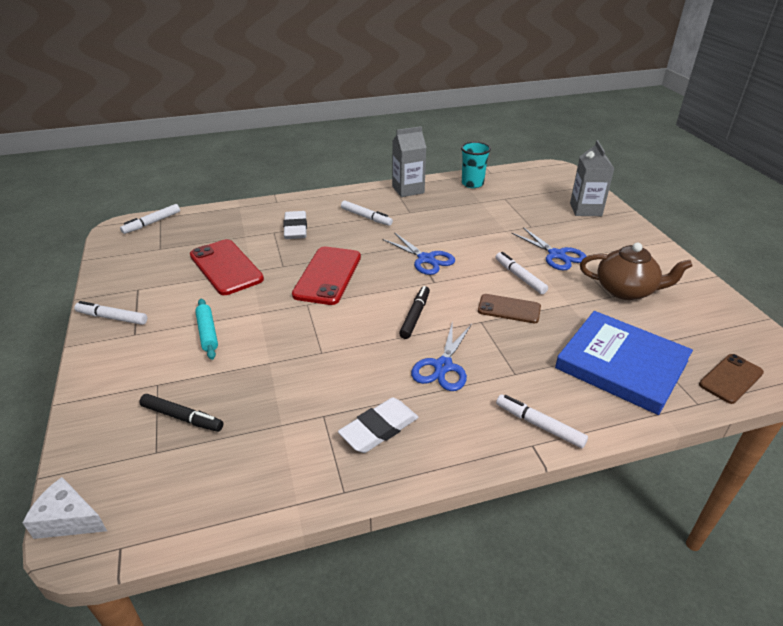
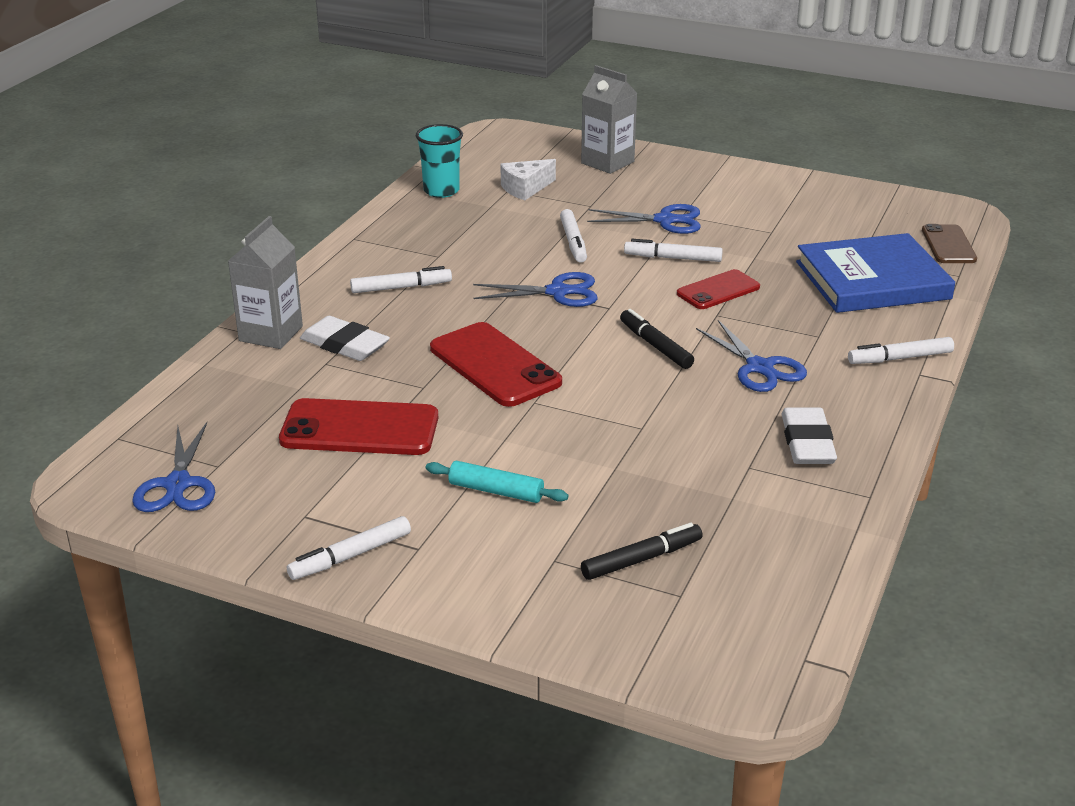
camera: 50 degrees left, 5 degrees down
white cheese [23,477,107,539] -> white cheese moved to [500,159,556,200]
white marker [120,204,180,234] -> white marker moved to [560,209,587,263]
grey carton [392,126,427,197] -> grey carton moved to [228,216,303,349]
brown phone [478,294,541,323] -> red phone [677,269,760,309]
brown teapot [580,243,693,300] -> none
none -> blue scissors [132,422,215,512]

